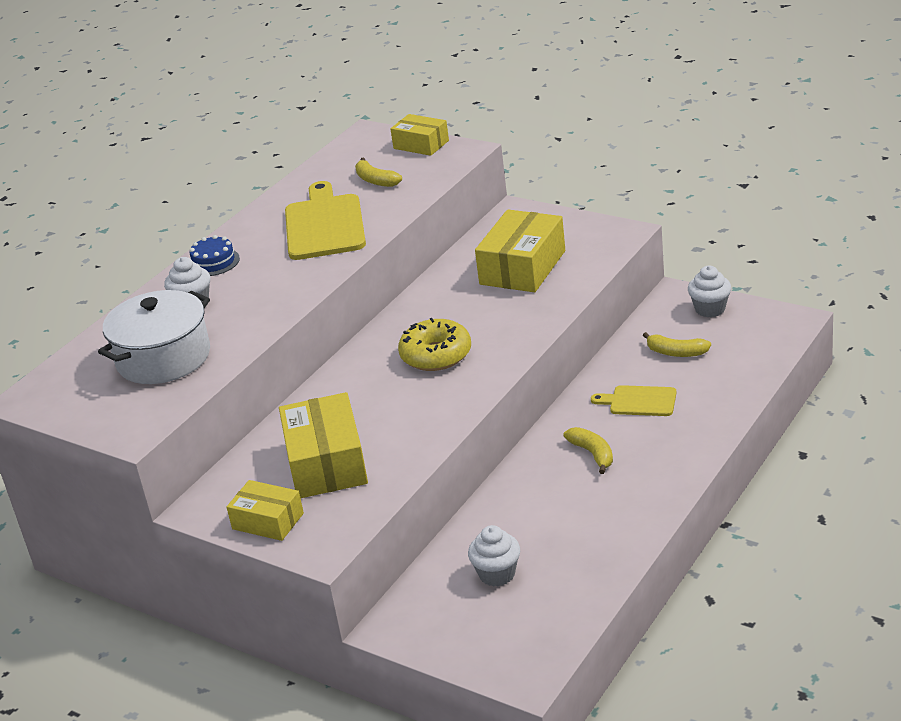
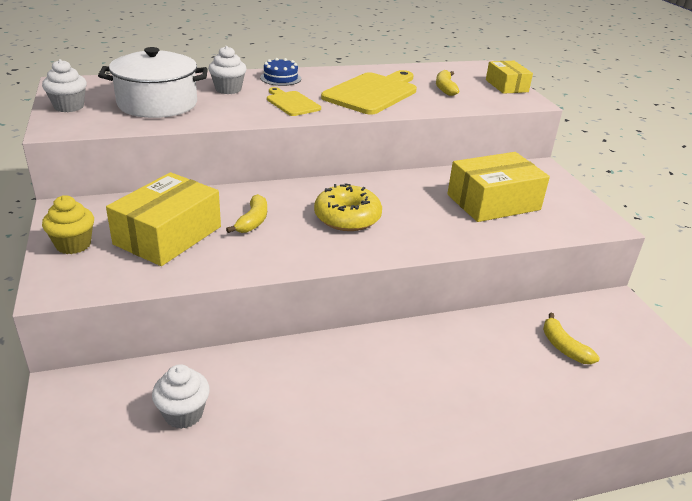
camera: 35 degrees right, 0 degrees up
yellow box [227,480,304,541] -> yellow cupcake [42,195,94,254]
yellow banana [564,427,613,474] -> yellow banana moved to [226,194,267,233]
yellow cutting board [591,385,676,416] -> yellow cutting board moved to [267,87,321,116]
white cupcake [688,266,731,317] -> white cupcake moved to [42,59,87,112]

